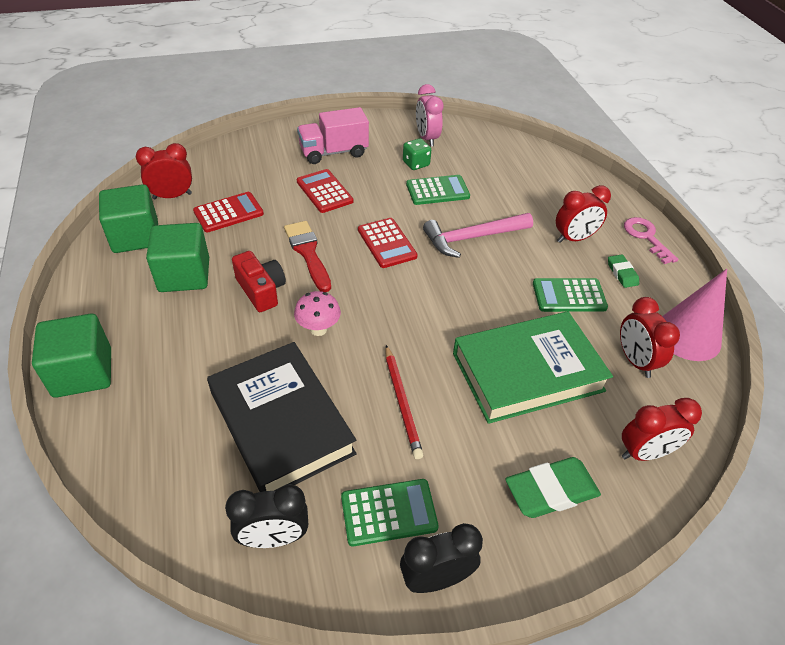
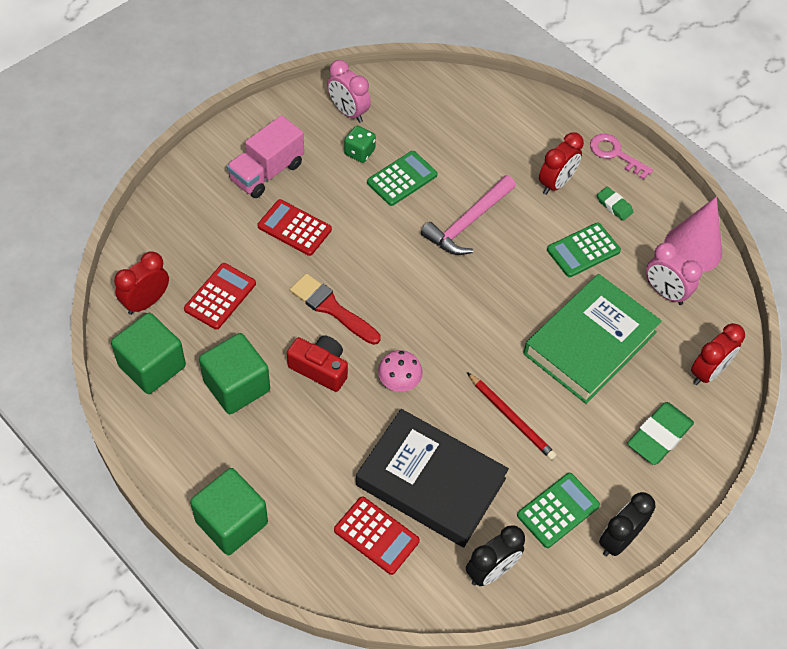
camera: 30 degrees left, 10 degrees up
red calculator [358,218,418,268] -> red calculator moved to [334,497,420,575]
red clock [620,297,680,378] -> pink clock [646,242,702,305]

